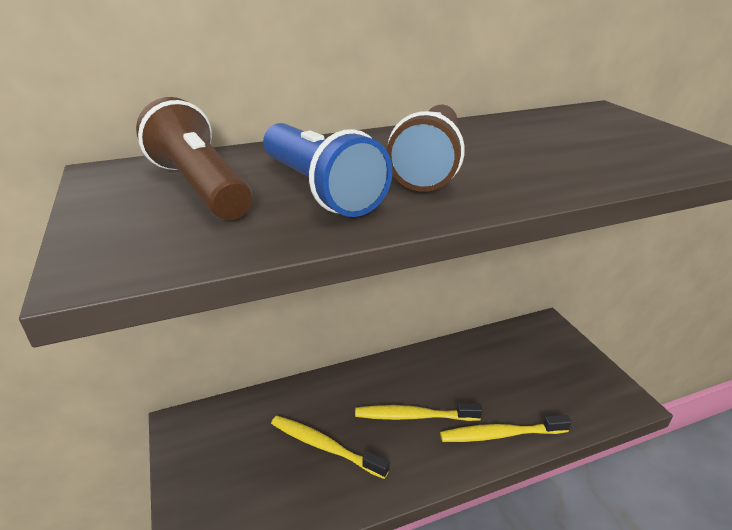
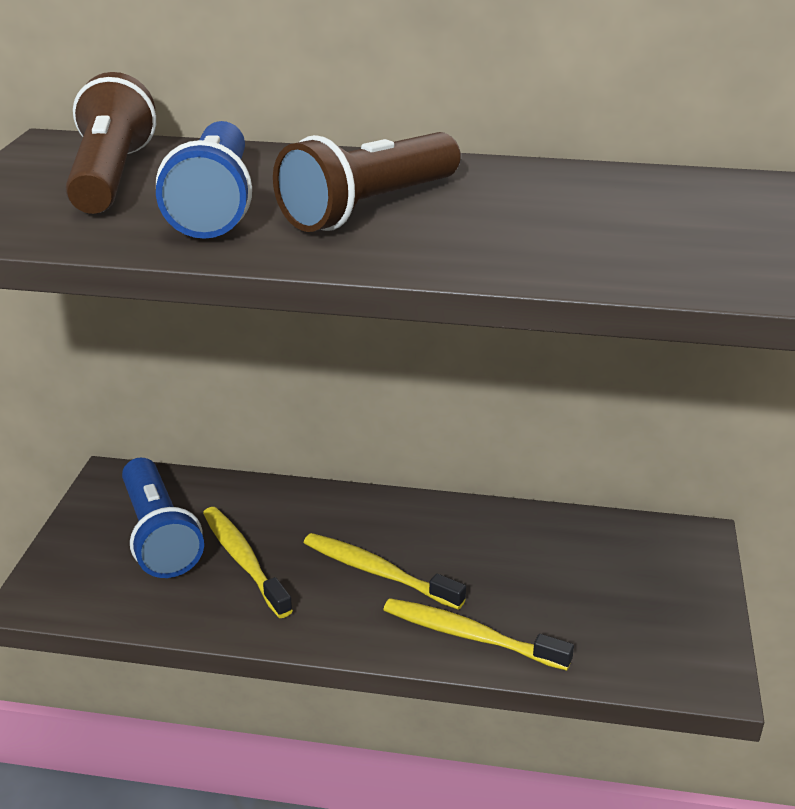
camera: 30 degrees right, 0 degrees up
none -> blue flashlight [122,458,204,578]

